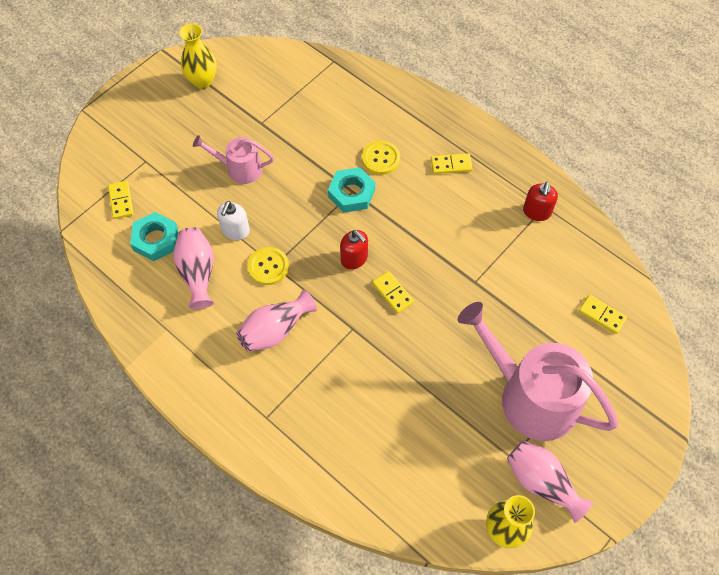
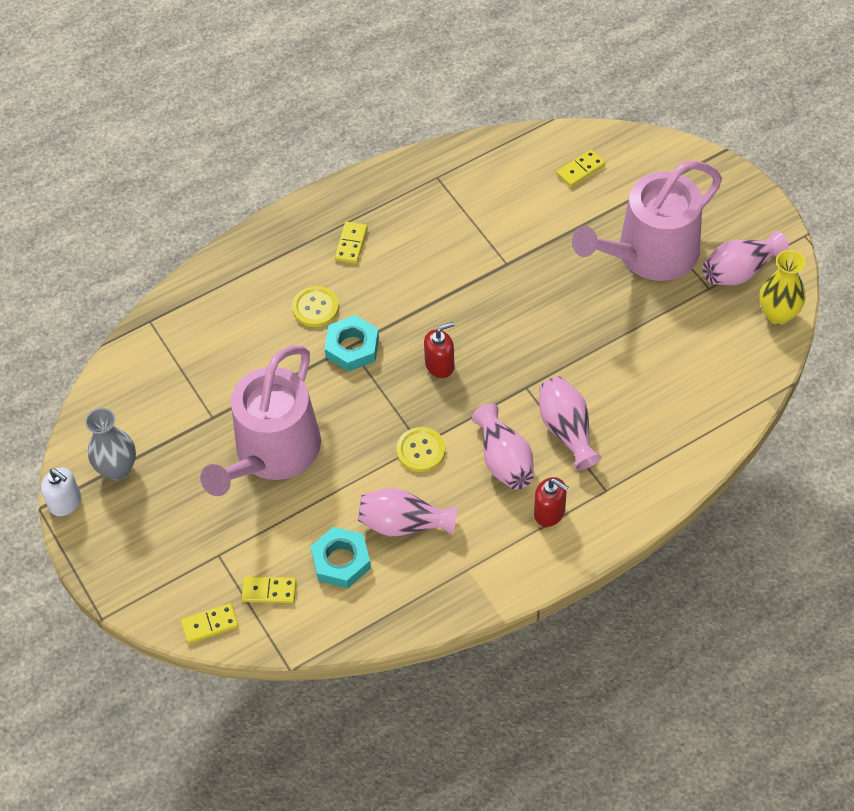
camera: 70 degrees left, 5 degrees down
yellow vase [179,23,217,89] -> grey vase [85,408,136,480]
pink watering can [193,135,274,184] -> pink watering can [200,345,321,496], size x1.95
white soap dispenser [217,201,250,240] -> white soap dispenser moved to [41,468,81,516]
yellow domino [372,271,414,314] -> yellow domino moved to [181,603,239,643]
red soap dispenser [523,182,558,221] -> red soap dispenser moved to [534,477,568,527]
none -> pink vase [539,376,602,470]

